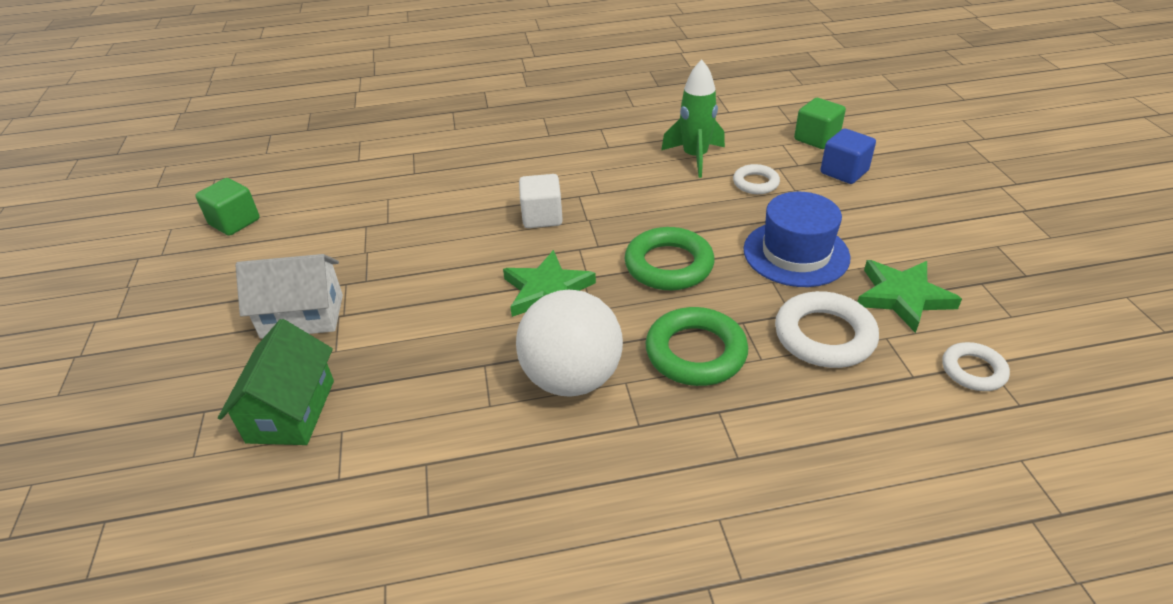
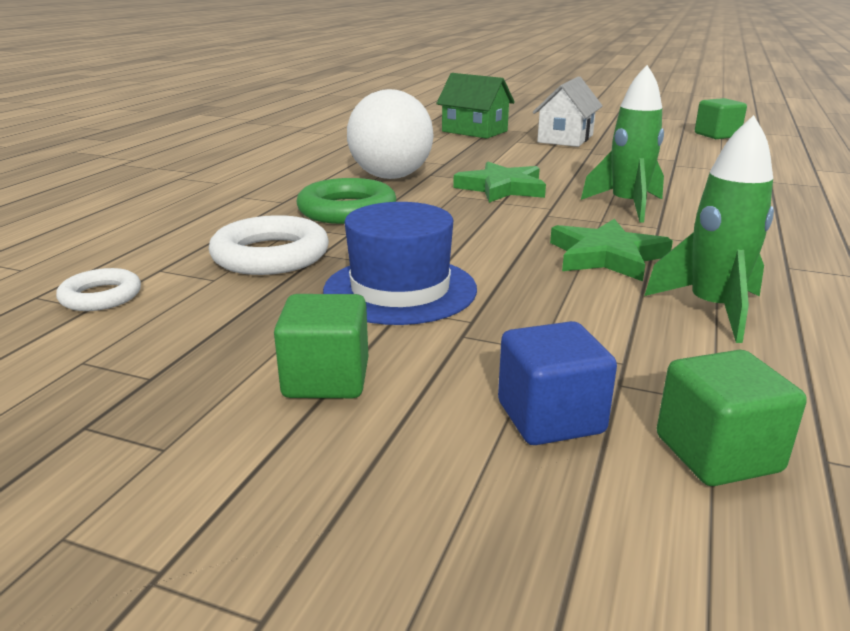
camera: 120 degrees right, 15 degrees down
white cube [519,174,563,228] -> green rocket [581,65,664,223]
green ring [624,227,714,290] -> none
white ring [733,164,780,194] -> none
green star [857,260,962,333] -> green star moved to [550,219,673,281]
none -> green cube [274,294,368,398]

